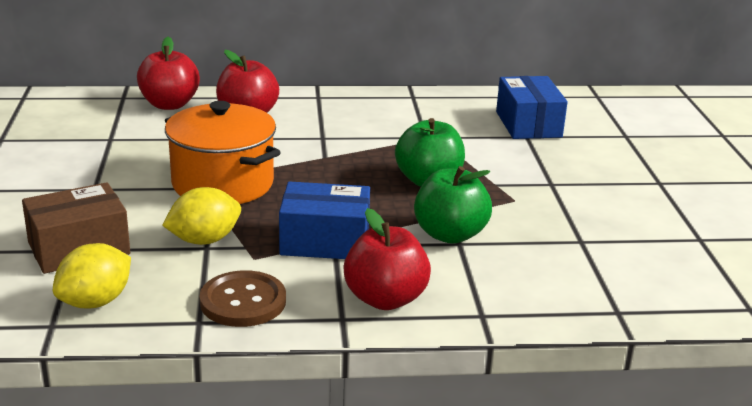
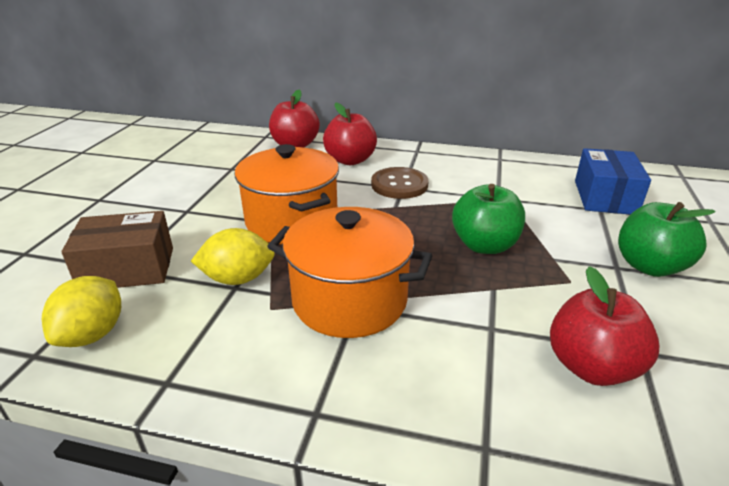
camera: 20 degrees right, 5 degrees up
yellow lemon [53,243,131,308] -> yellow lemon turned 45 degrees counterclockwise [42,276,121,347]
brown button [199,270,286,327] -> brown button moved to [371,167,429,199]
blue box [279,181,370,259] -> orange pot [267,207,432,338]
red apple [343,208,431,310] -> red apple moved to [550,266,659,386]
green apple [414,166,492,244] -> green apple moved to [618,202,715,277]

